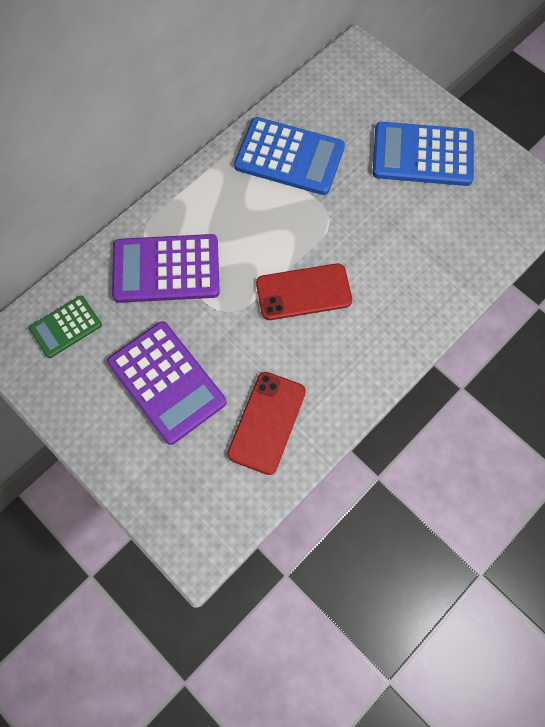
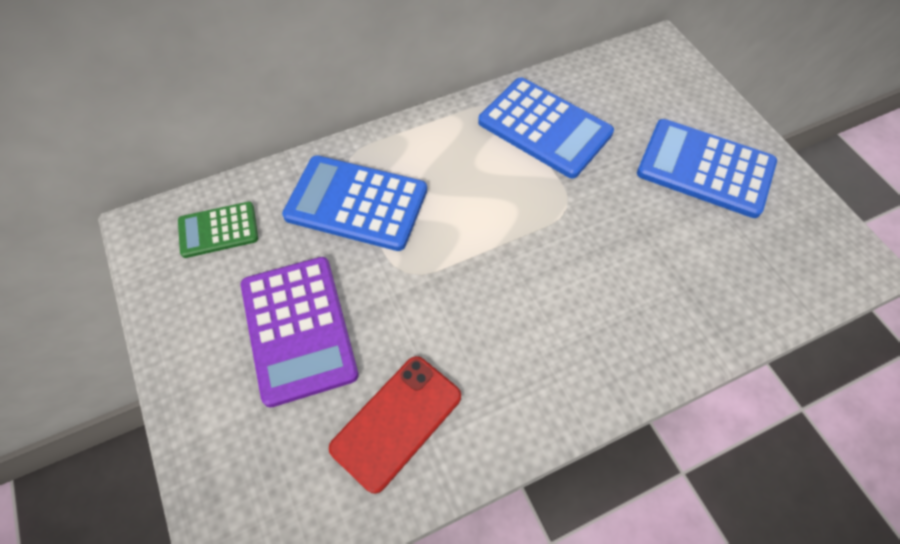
camera: 20 degrees right, 10 degrees down
purple calculator [112,234,220,303] -> blue calculator [282,155,427,251]
red phone [256,263,352,320] -> none

